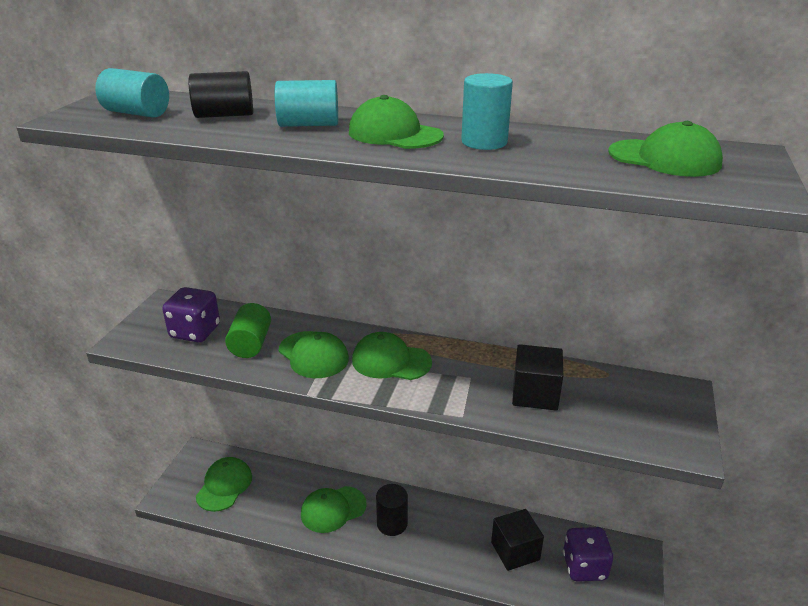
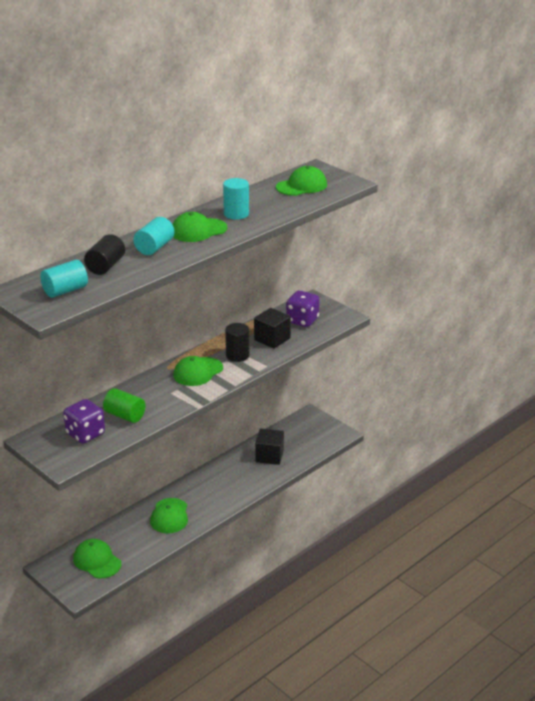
camera: 60 degrees left, 0 degrees up
green cap [279,331,349,378] -> none
black cylinder [376,484,408,536] -> black cylinder moved to [225,323,249,362]
purple dice [563,527,613,581] -> purple dice moved to [286,291,320,327]

